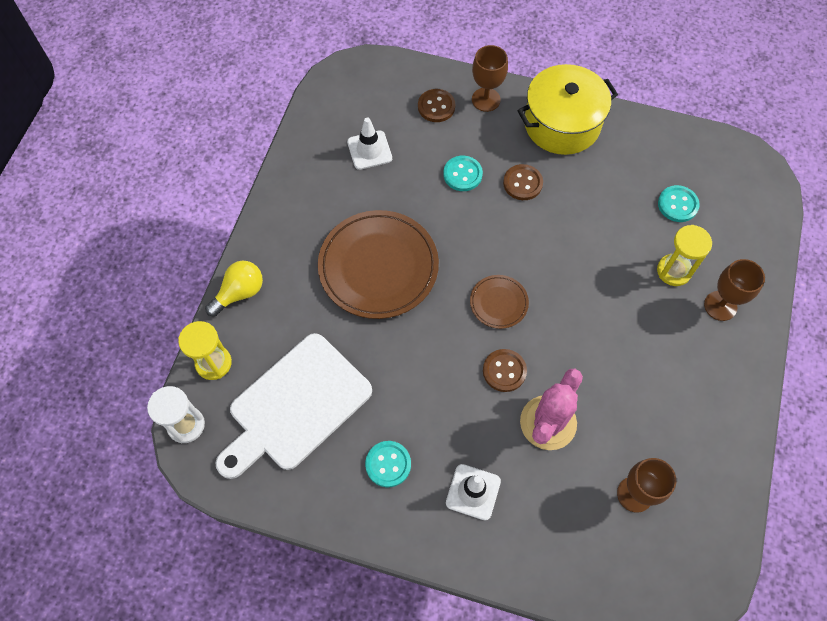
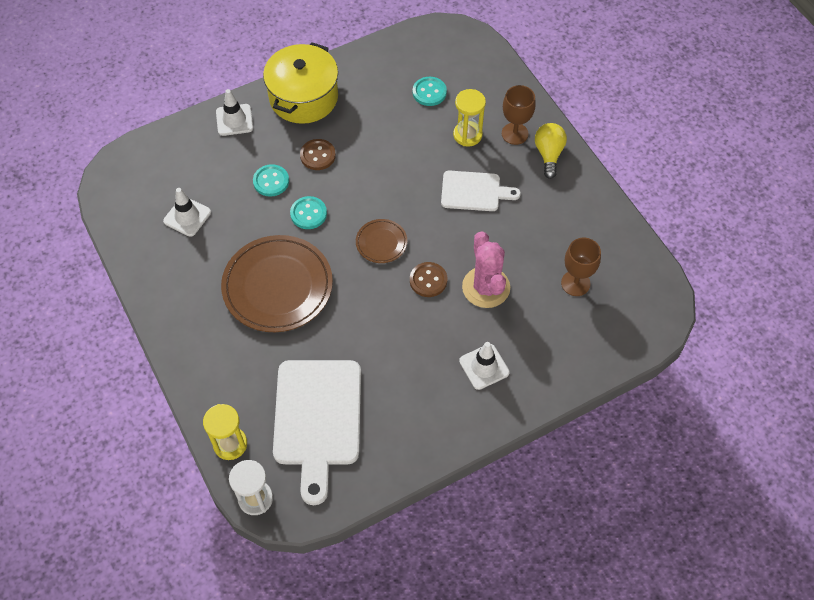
camera: 45 degrees left, 5 degrees down
yellow light bulb [205,261,263,317] -> yellow light bulb moved to [535,123,567,179]
turquoise button [365,441,411,487] -> turquoise button moved to [290,196,327,229]
brown button [418,89,455,122] -> none
brown goblet [472,45,508,112] -> white traffic cone [216,89,253,136]
none -> white cutting board [441,171,521,211]

